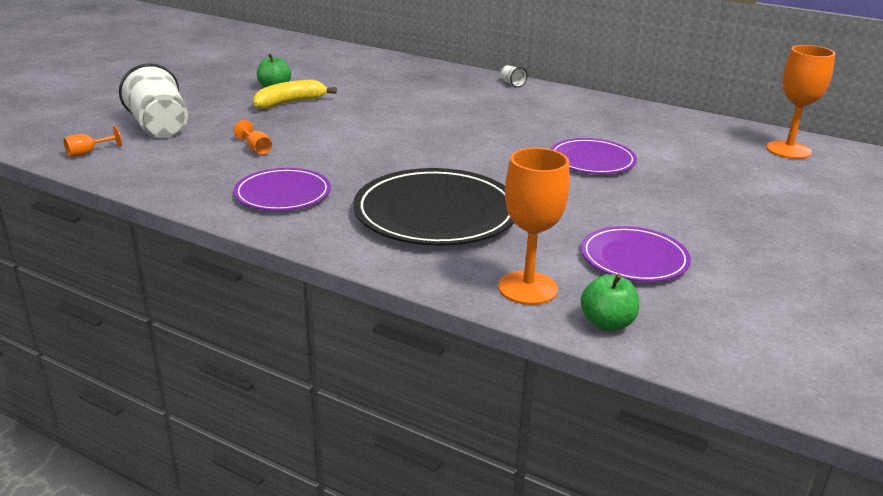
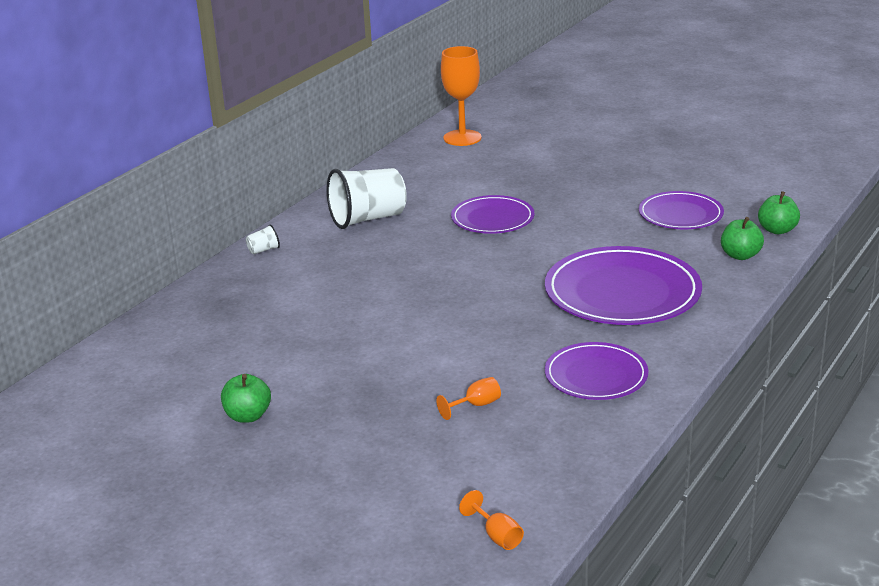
camera: 85 degrees left, 0 degrees up
white cup [119,63,188,138] -> white cup moved to [327,168,407,229]
yellow banana [253,80,337,109] -> none
black plate [353,168,514,246] -> purple plate [545,246,702,325]
orange goblet [498,148,570,305] -> green apple [721,217,764,260]

